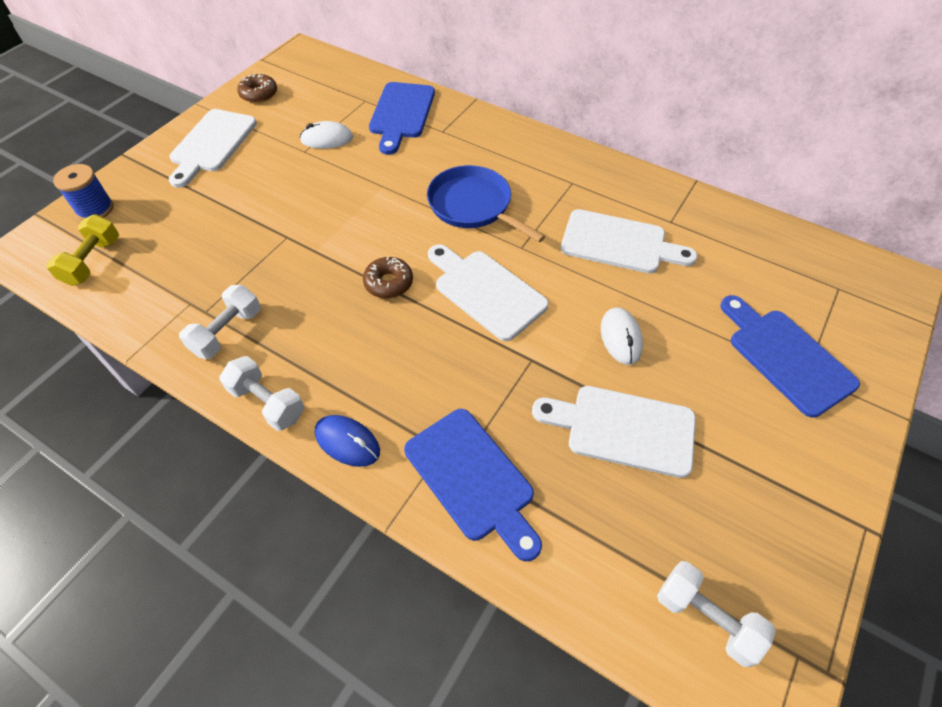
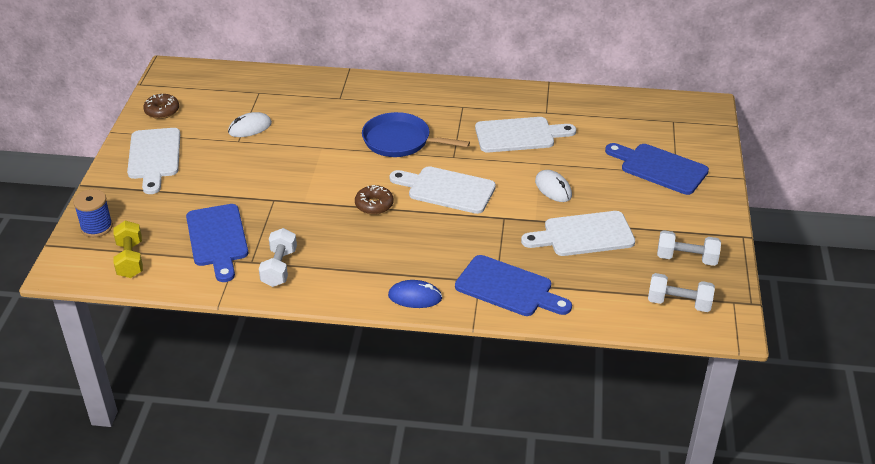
camera: 25 degrees left, 15 degrees down
white dumbbell [219,356,304,431] -> white dumbbell moved to [657,230,721,266]
blue cutting board [369,82,435,155] -> blue cutting board moved to [186,204,248,282]

